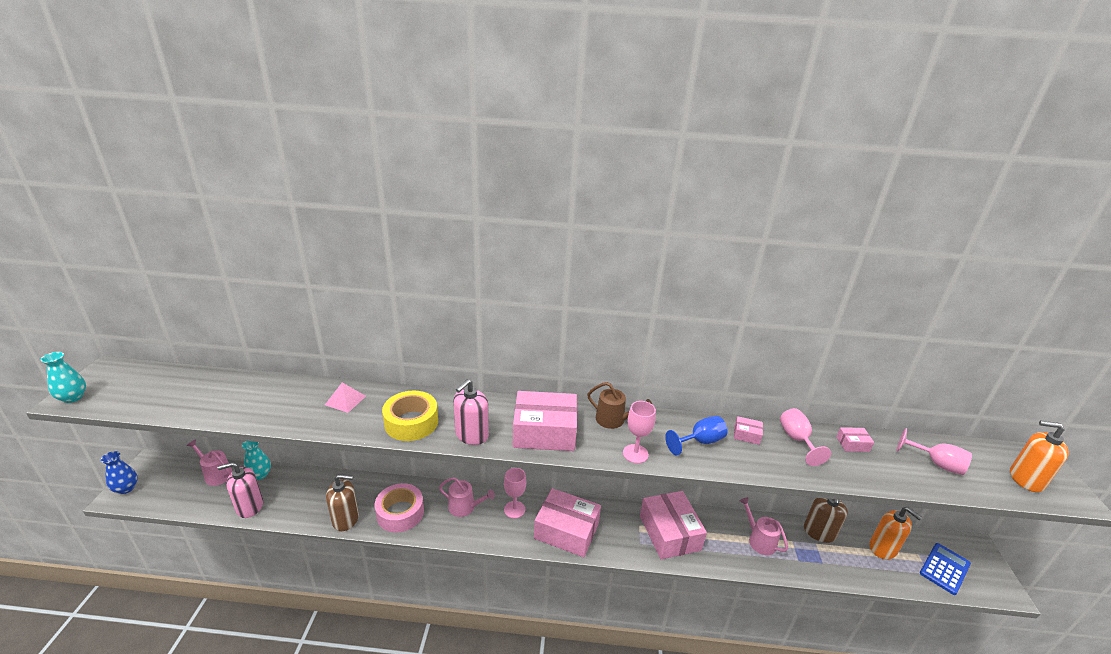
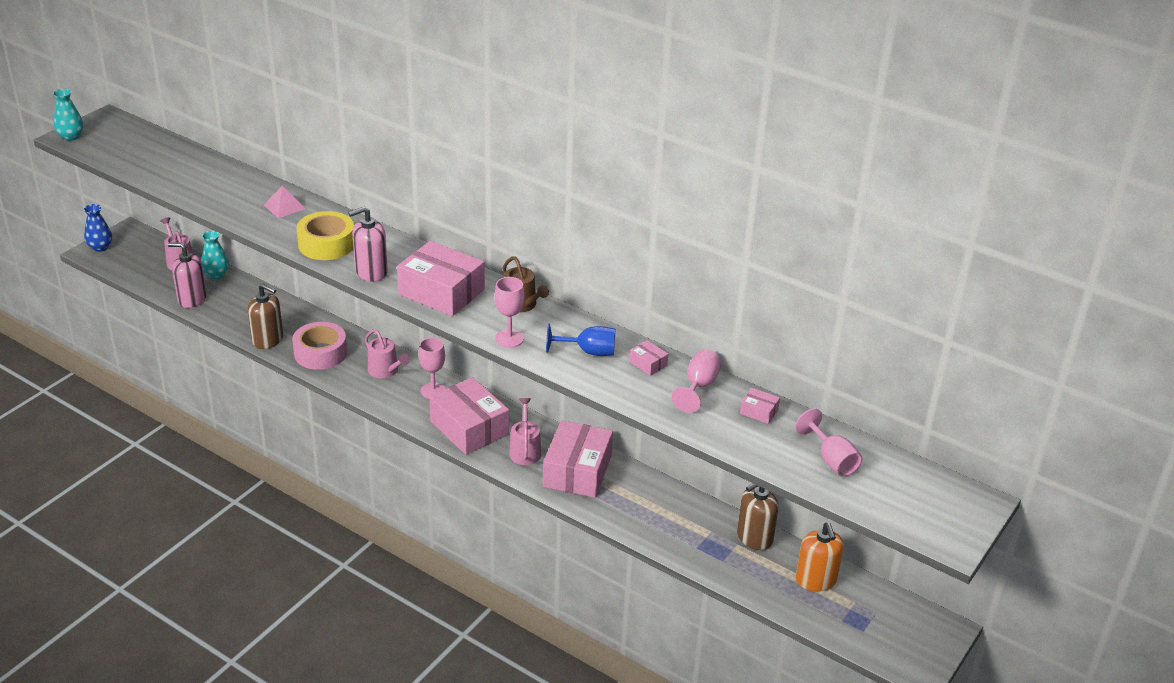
camera: 30 degrees right, 5 degrees up
pink watering can [740,497,788,555] -> pink watering can moved to [509,398,541,465]
blue calculator [920,543,971,595] -> none
orange soap dispenser [1010,420,1069,492] -> none

